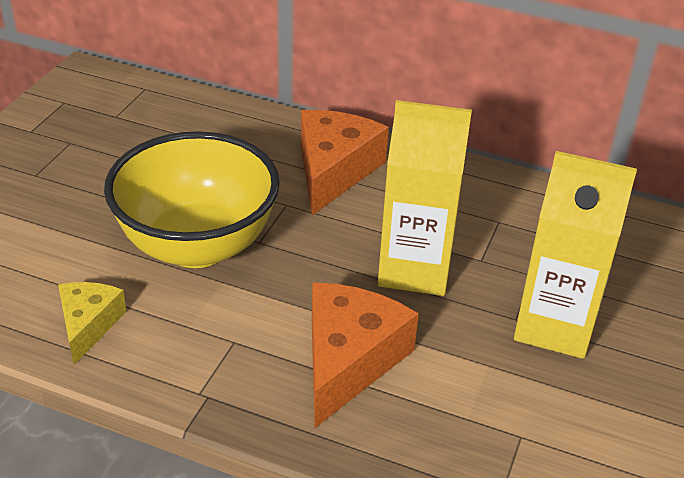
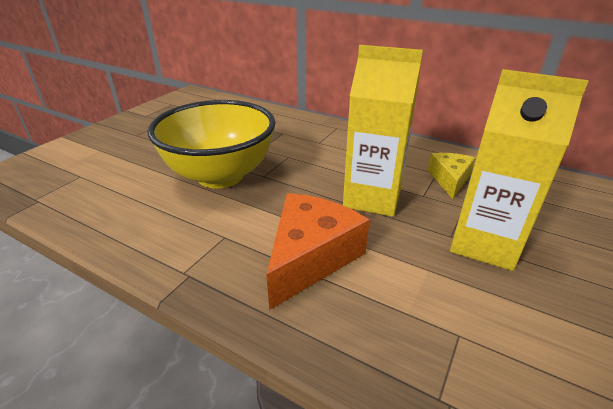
camera: 10 degrees right, 5 degrees down
yellow cheese [58,282,126,364] -> yellow cheese moved to [428,153,475,199]
orange cheese [301,110,389,215] -> none

